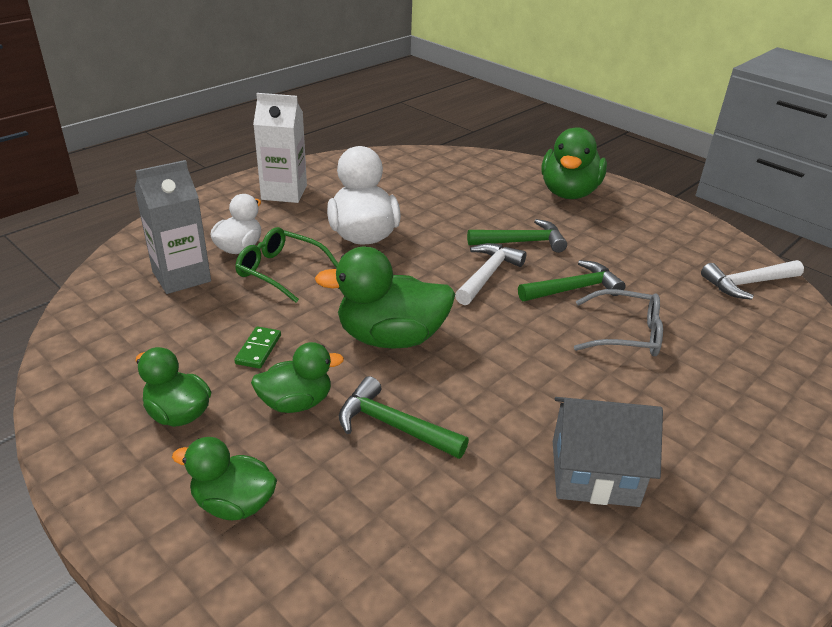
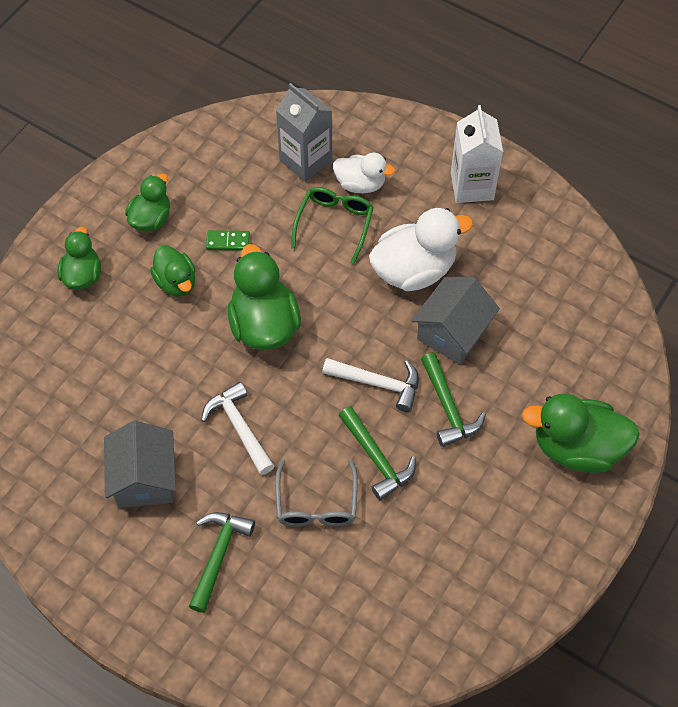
camera: 80 degrees right, 25 degrees up
green hammer [339,376,469,459] -> green hammer moved to [189,512,255,613]
white hammer [701,260,804,300] -> white hammer moved to [201,382,274,475]
none -> grey house [412,277,500,365]

